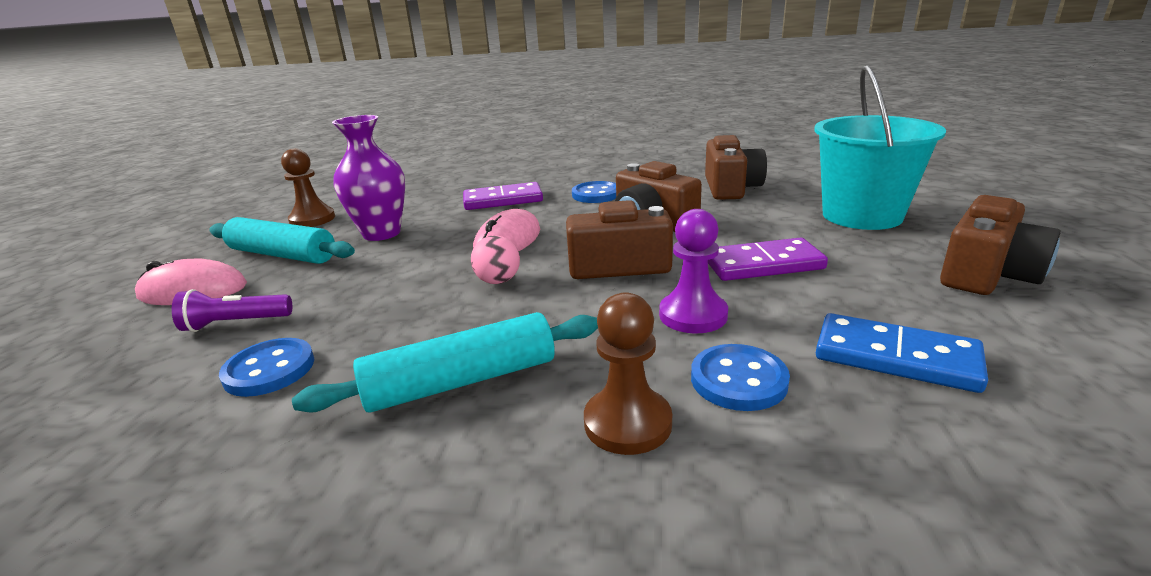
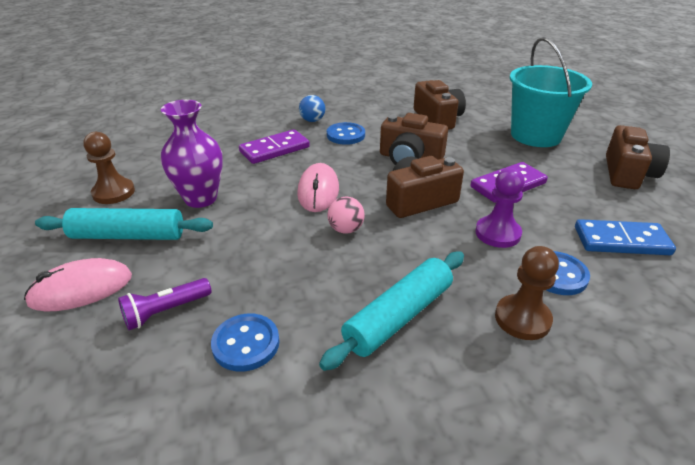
camera: 25 degrees left, 10 degrees up
none -> blue ball [299,95,325,122]

